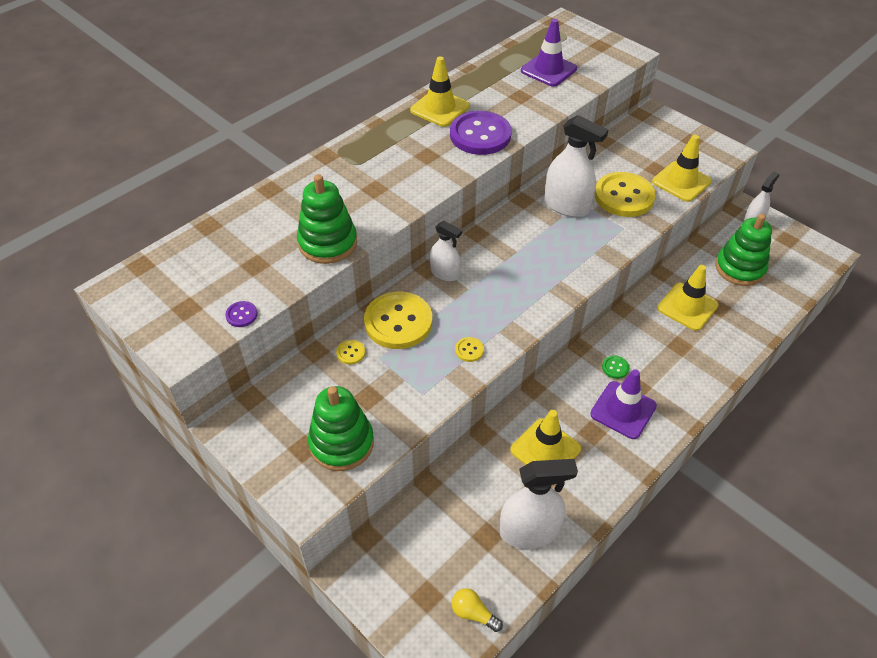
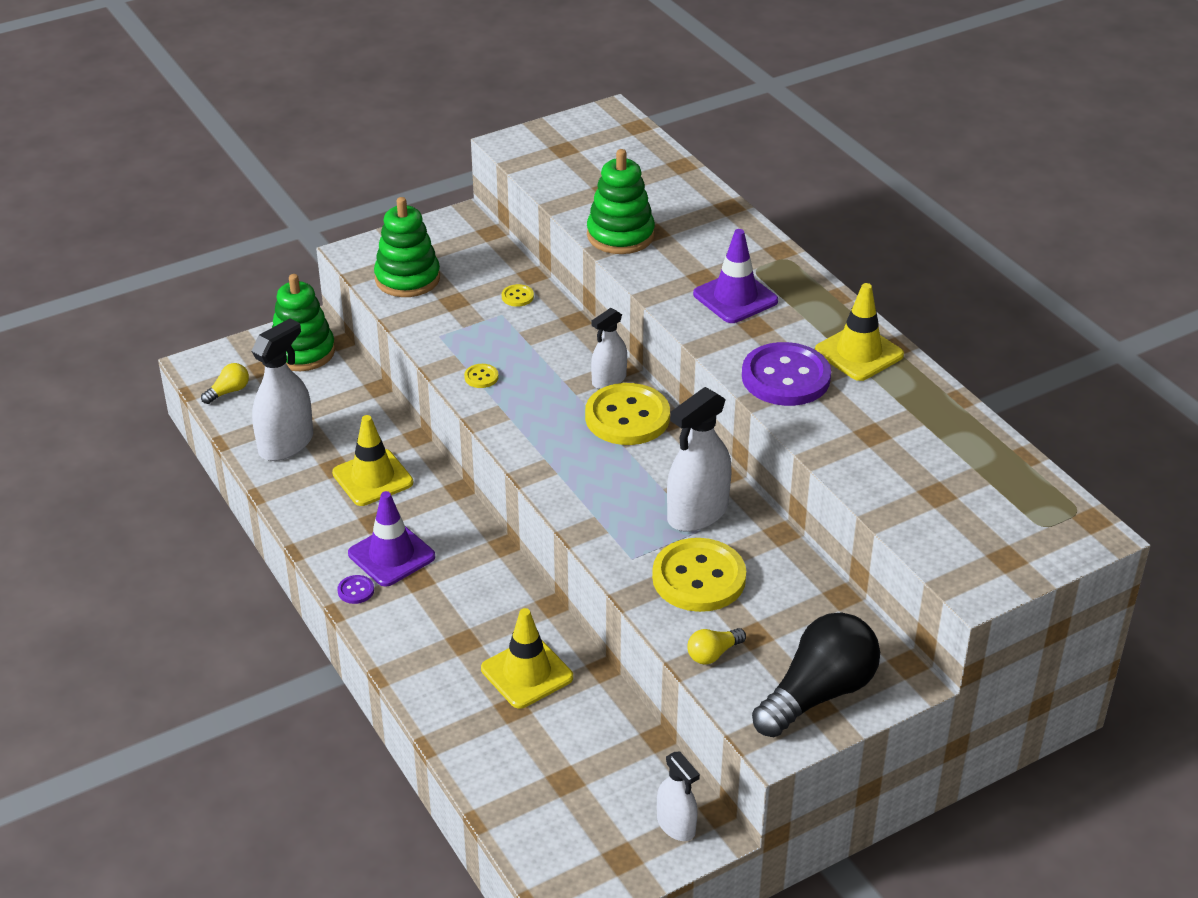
camera: 105 degrees right, 10 degrees down
purple button [225,301,258,327] -> purple button moved to [337,575,374,604]
yellow button [364,292,432,349] -> yellow button moved to [585,383,670,445]
white spray bottle [500,459,578,549] -> white spray bottle turned 150 degrees counterclockwise [252,318,313,461]
purple traffic cone [521,19,577,87] -> purple traffic cone moved to [693,229,778,323]
green button [602,355,629,379] -> none
yellow traffic cone [652,135,712,202] -> yellow light bulb [687,628,746,665]
green stacking toy [715,214,772,286] -> green stacking toy moved to [272,274,335,371]
none -> black light bulb [752,612,880,737]

